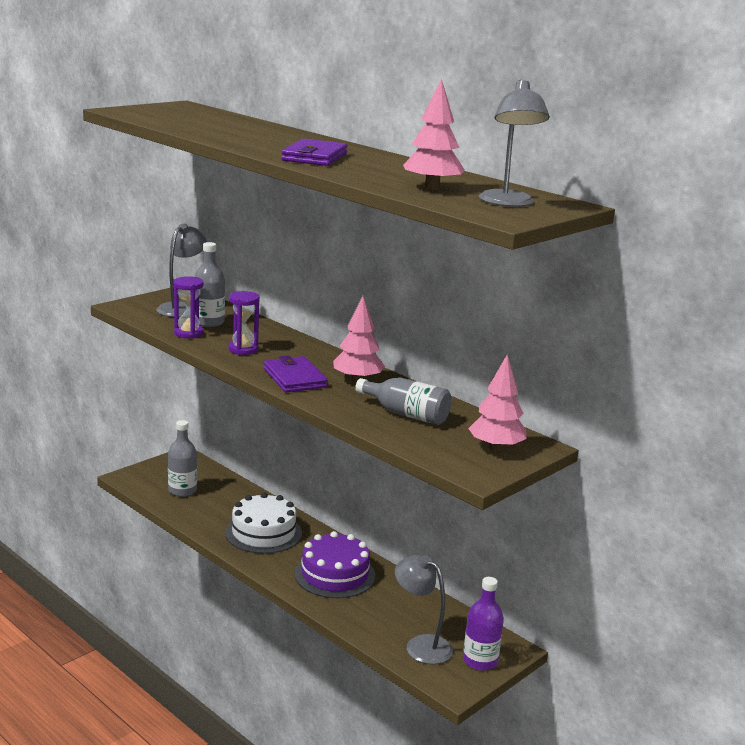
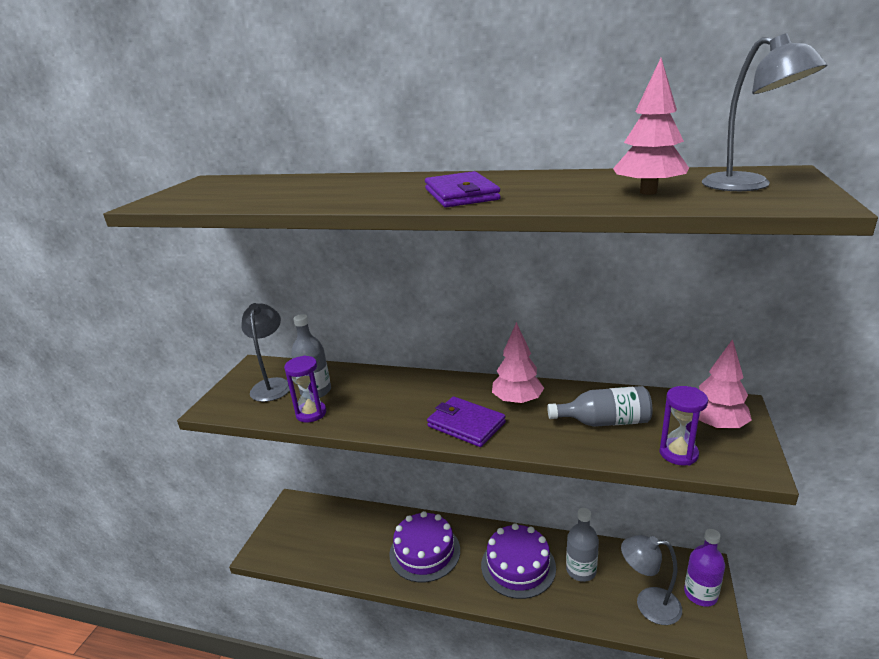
camera: 25 degrees left, 5 degrees up
grey bottle [168,420,197,497] -> grey bottle moved to [566,508,599,582]
white cake [225,492,302,554] -> purple cake [389,511,460,583]
purple hourglass [229,291,260,355] -> purple hourglass moved to [660,386,708,465]

